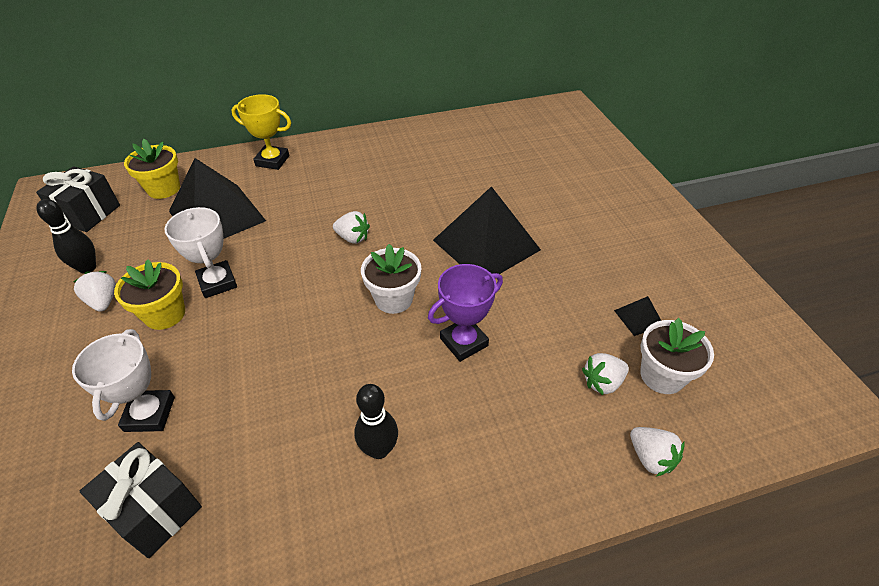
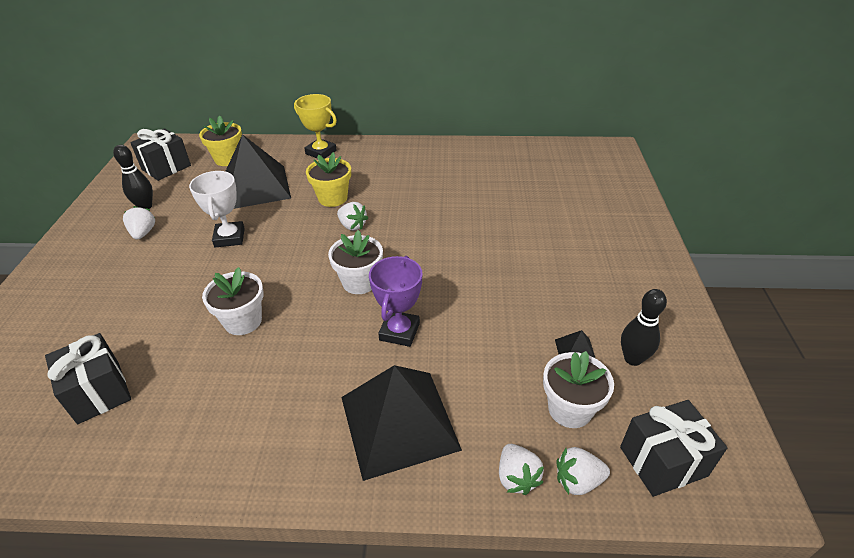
camera: 20 degrees right, 5 degrees down
white trophy [72,329,175,432] -> none
yellow flower pot [114,259,185,330] -> yellow flower pot moved to [306,152,351,207]
black bowling pin [354,384,398,459] -> black bowling pin moved to [621,289,667,366]
purple trophy [428,264,503,362] -> purple trophy turned 60 degrees counterclockwise [369,256,422,347]
black pyramid [433,186,541,274] -> black pyramid moved to [341,365,462,481]
white strawberry [582,353,629,395] -> white strawberry moved to [557,447,610,495]
none -> white flower pot [202,267,264,335]
none -> black gift [620,400,727,497]

